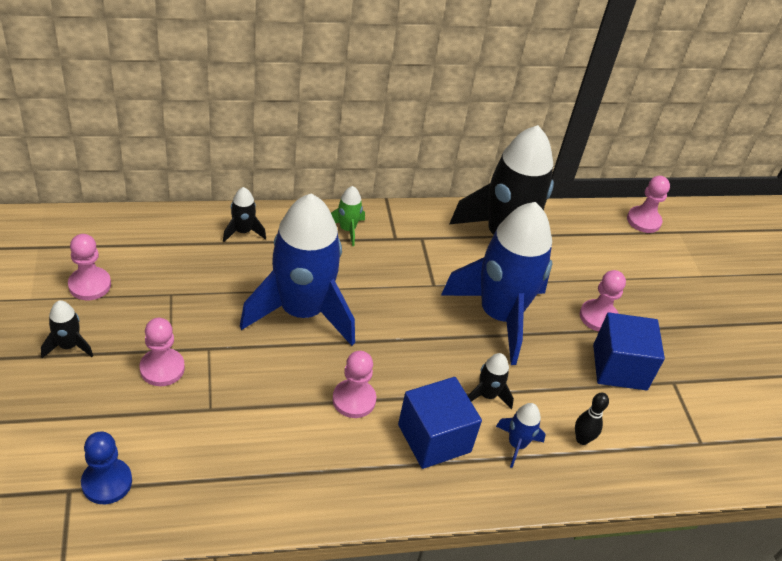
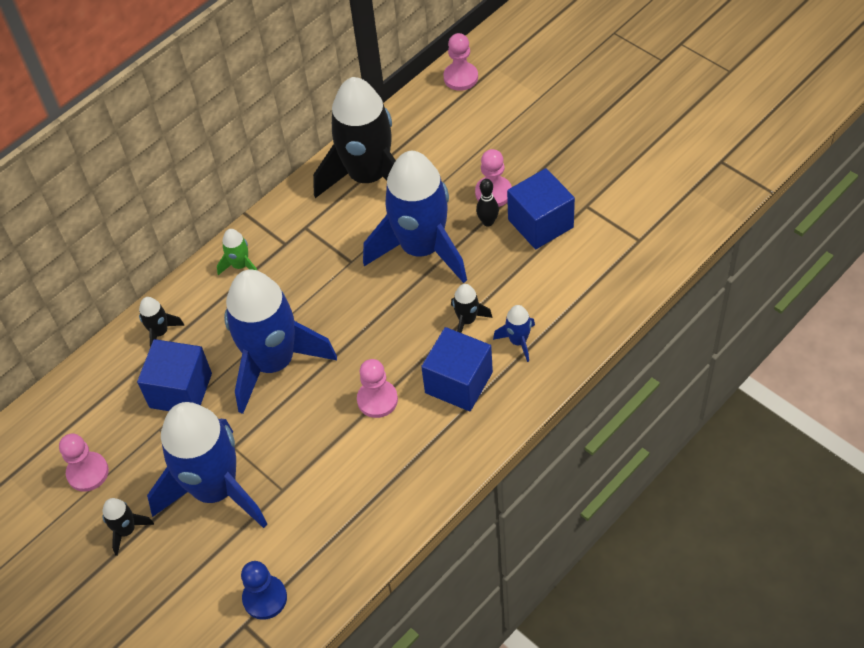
camera: 25 degrees left, 10 degrees up
pink pawn [140,318,185,386] -> blue rocket [147,402,267,528]
black bowling pin [575,393,609,445] -> black bowling pin moved to [476,179,499,226]
none -> blue cube [137,339,212,411]

